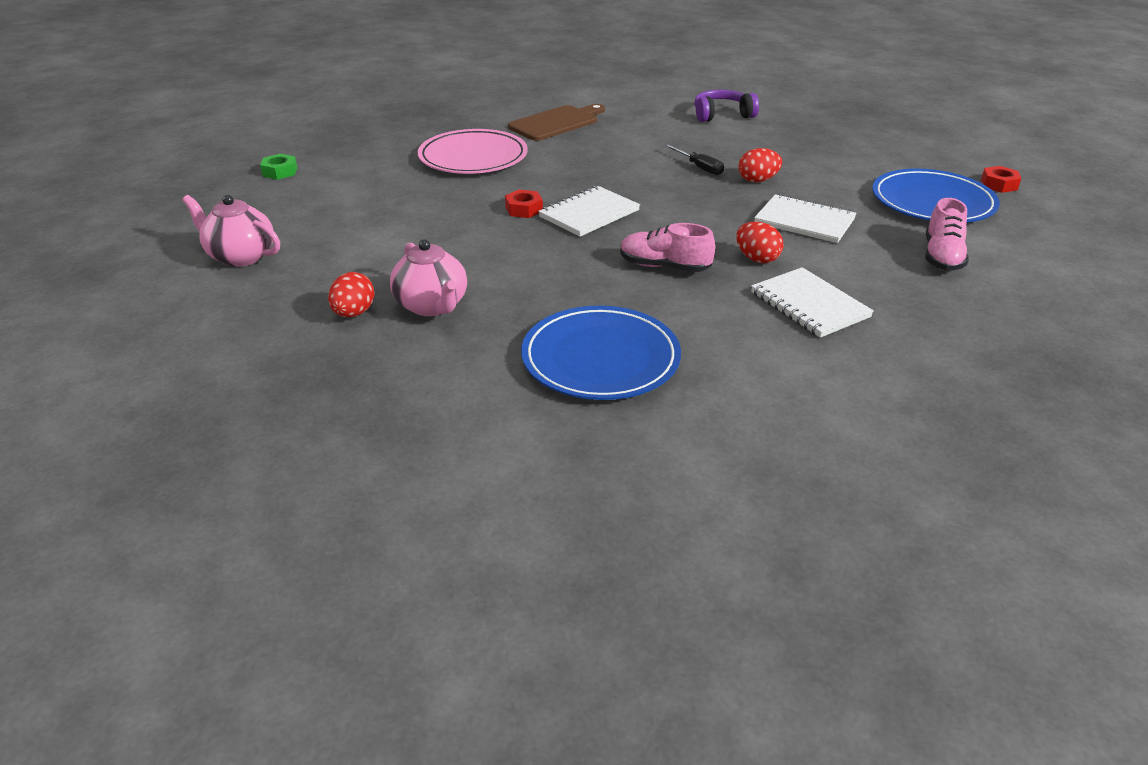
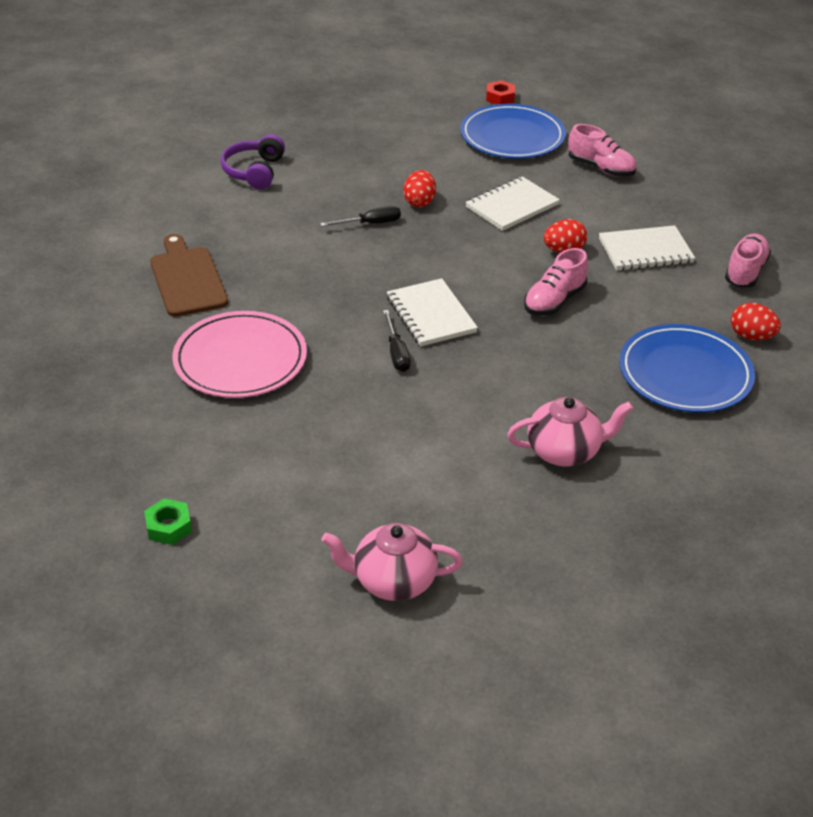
camera: 70 degrees left, 5 degrees up
pink teapot [182,195,280,267] -> pink teapot turned 45 degrees clockwise [321,523,463,601]
red egg [328,272,374,317] -> red egg moved to [731,303,781,341]
red nut [505,190,543,218] -> black screwdriver [383,310,411,372]
none -> pink shoe [725,234,771,288]

